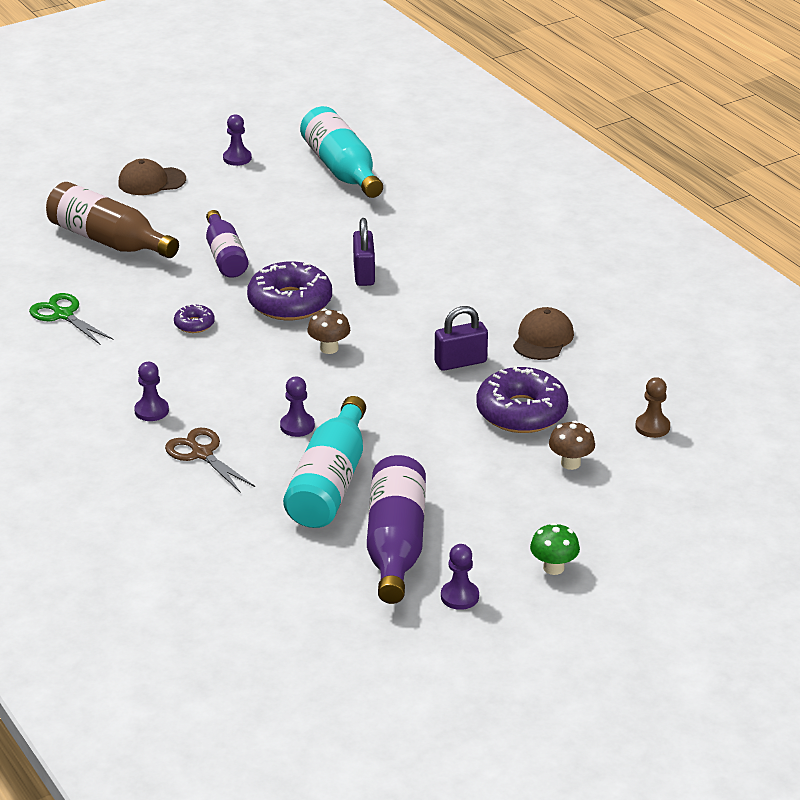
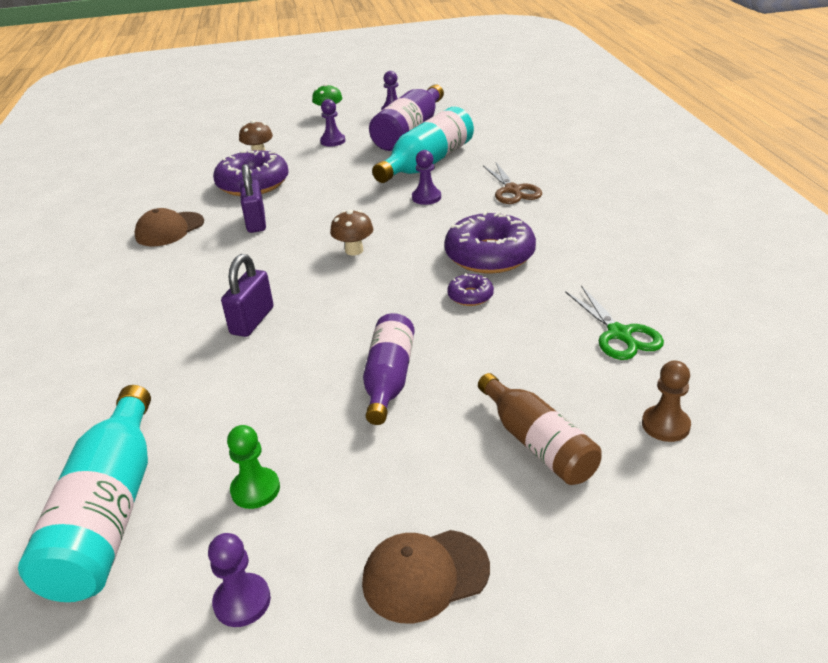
camera: 155 degrees left, 0 degrees up
brown bottle [46,182,179,258] -> brown bottle [478,373,602,485], size x0.67
brown cap [118,159,186,195] -> brown cap turned 150 degrees clockwise [362,530,490,624]
purple pawn [134,362,169,421] -> purple pawn moved to [320,99,345,147]
purple donut [247,261,332,320] -> purple donut moved to [444,211,536,274]
purple padlock [435,306,488,371] -> purple padlock turned 75 degrees clockwise [240,164,266,233]
brown pawn [635,377,670,438] -> brown pawn moved to [642,361,691,442]
none -> green pawn [227,425,280,509]

